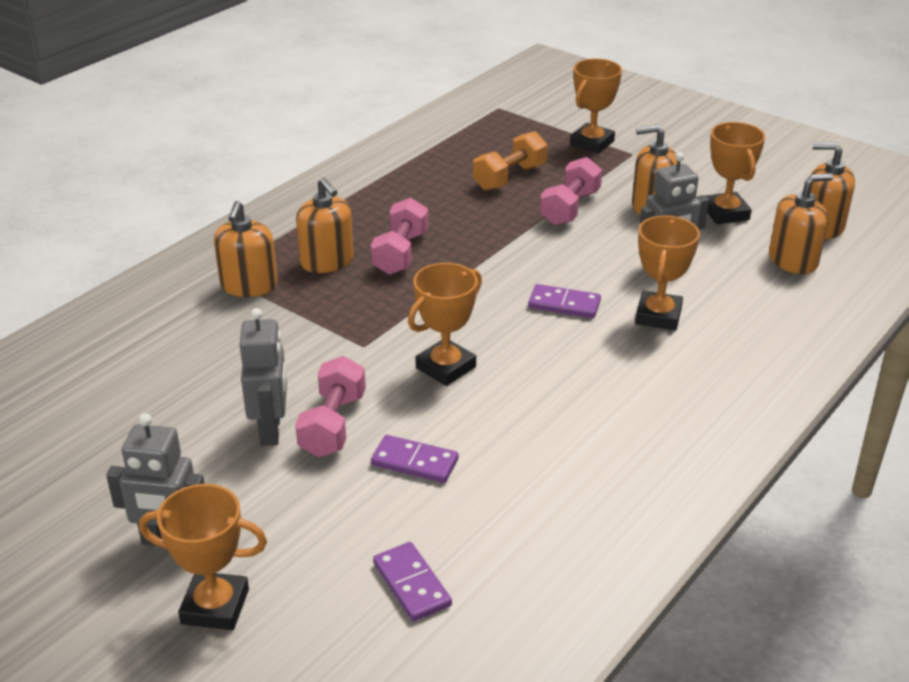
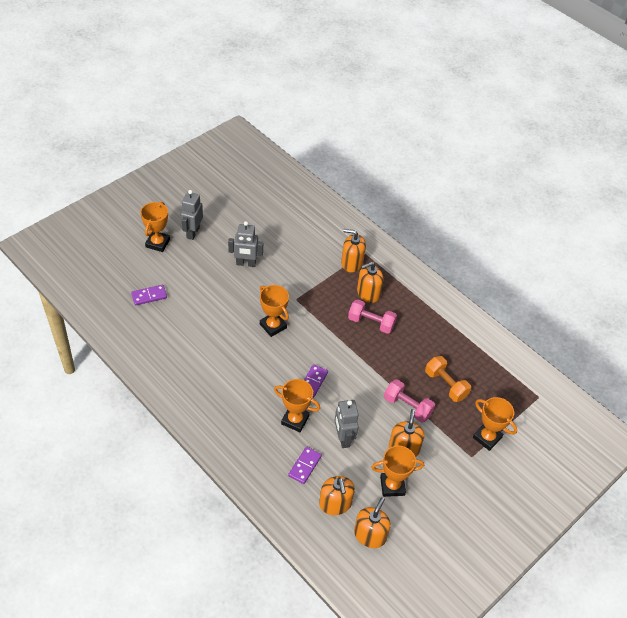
camera: 95 degrees right, 15 degrees up
pink dumbbell [295,356,366,457] -> none
purple domino [371,435,459,483] -> purple domino moved to [288,446,322,484]

